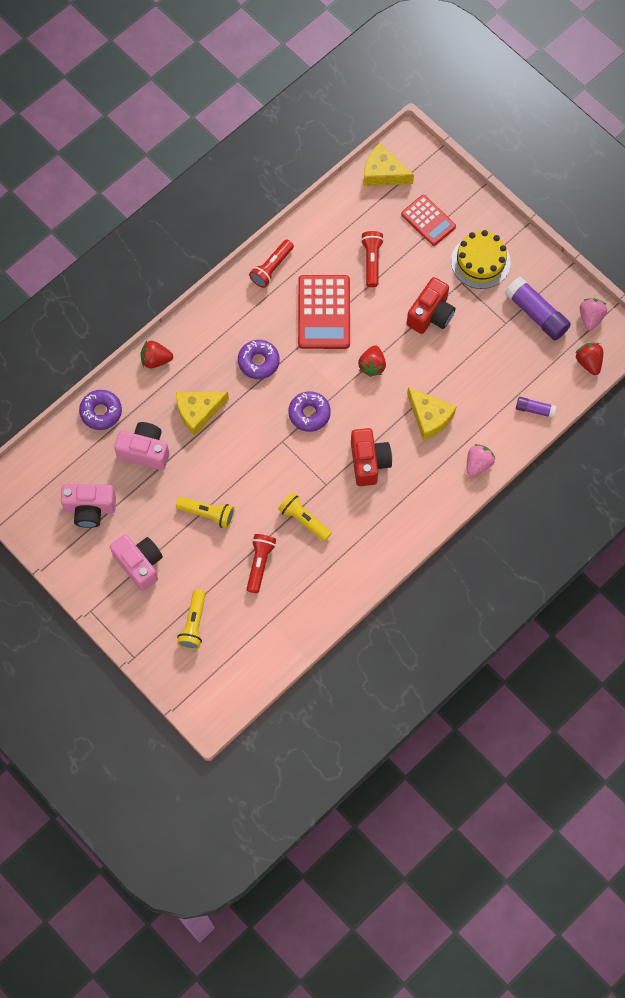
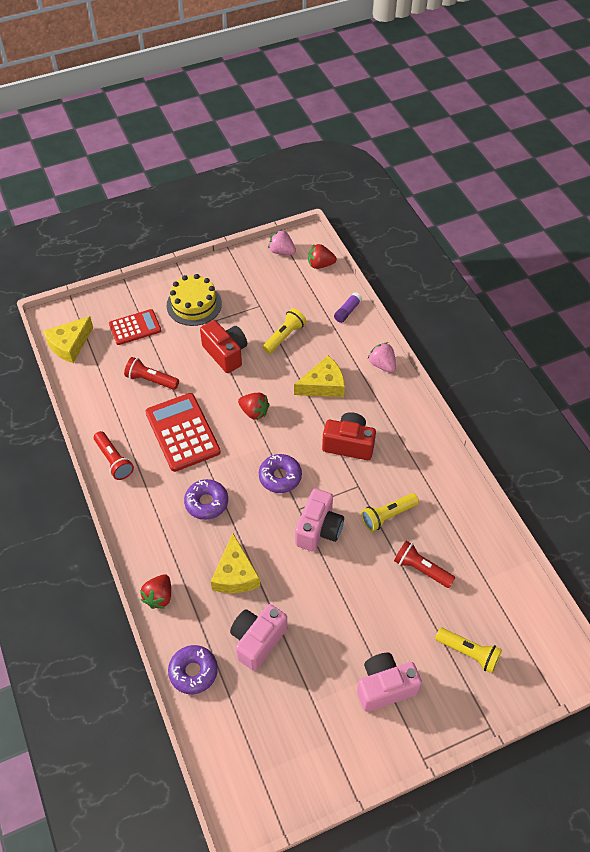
camera: 70 degrees left, 15 degrees down
pink camera [61,484,116,528] -> pink camera moved to [295,488,344,552]
yellow flashlight [176,497,234,528] -> yellow flashlight moved to [263,308,306,354]
red calculator [298,275,350,349] -> red calculator turned 135 degrees counterclockwise [145,393,221,472]
purple glue stick [505,277,571,340] -> none

